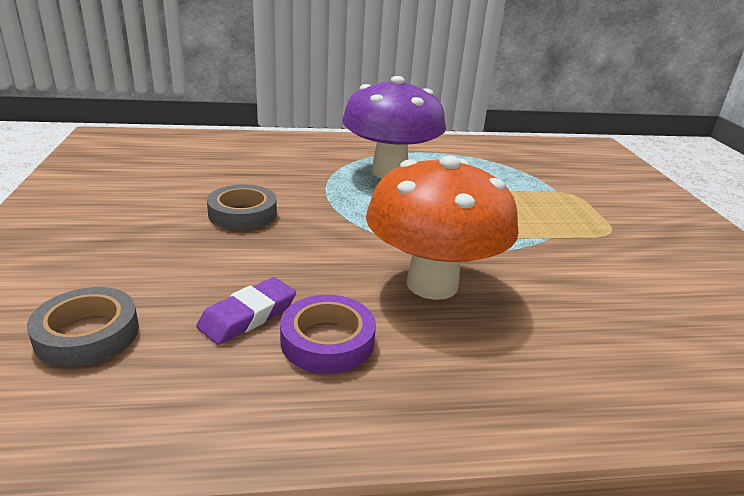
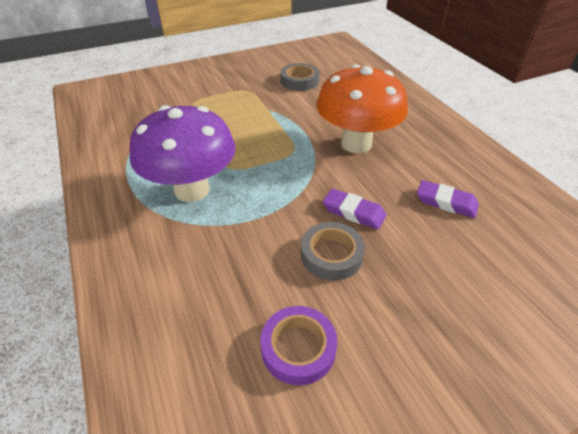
camera: 105 degrees left, 15 degrees up
grey tape [27,287,139,367] -> grey tape moved to [280,63,319,91]
purple tape [280,295,376,374] -> purple tape moved to [260,306,337,385]
none -> purple eraser [323,188,386,230]

